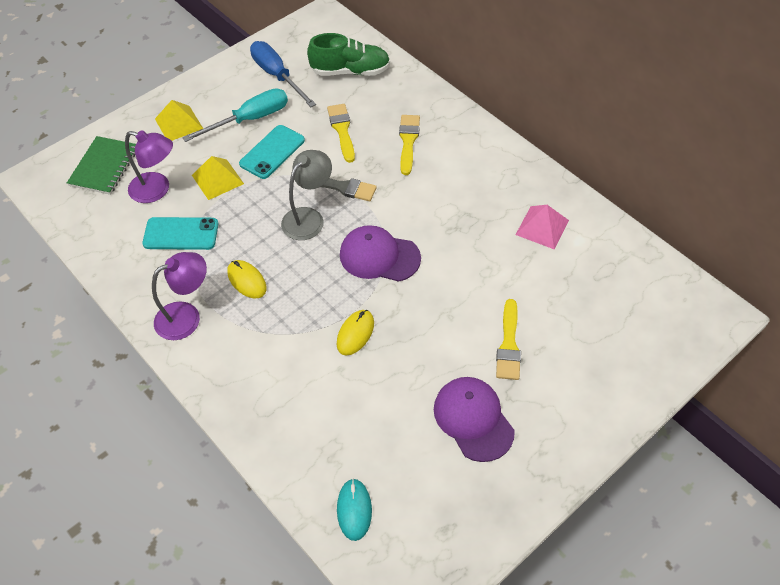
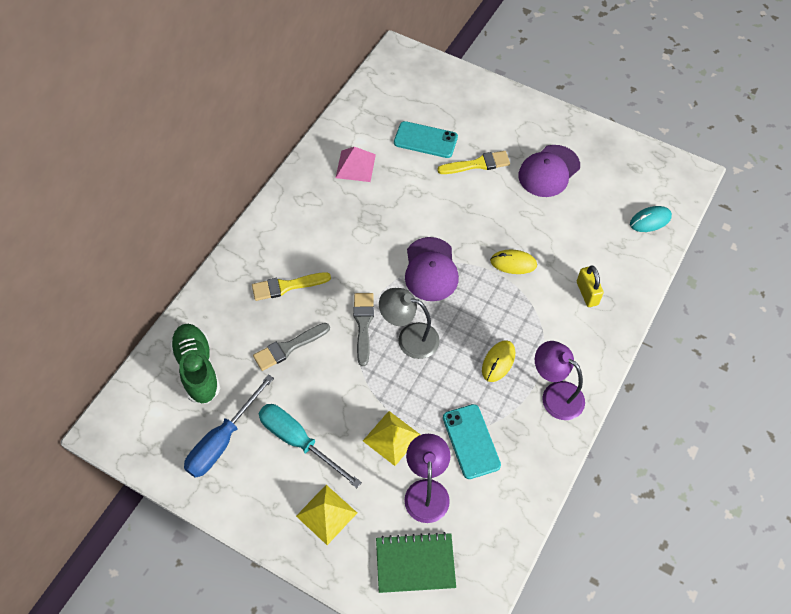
camera: 110 degrees left, 5 degrees up
turquoise phone [239,125,305,179] -> turquoise phone moved to [394,121,458,158]
yellow brush [327,104,355,163] -> grey brush [253,323,330,371]
none -> yellow padlock [577,265,604,307]

